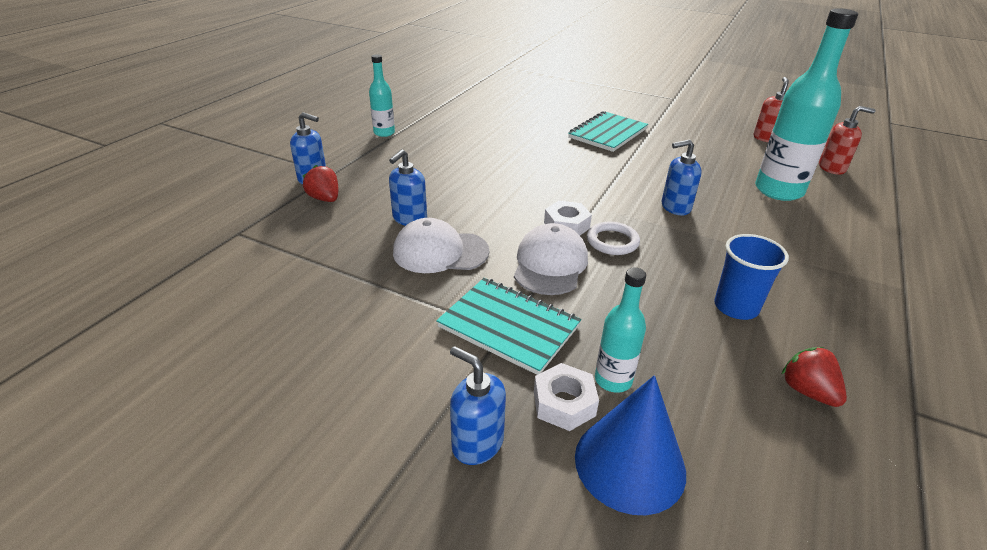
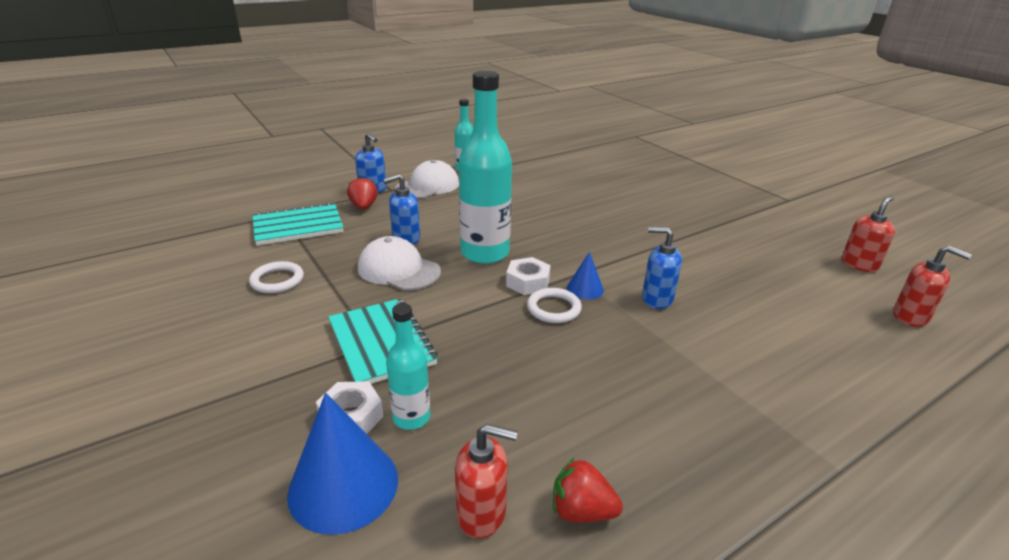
camera: 30 degrees right, 5 degrees down
blue soap dispenser [450,346,506,465] -> none
white cap [514,223,588,295] -> white cap moved to [395,160,459,199]
turquoise notebook [568,111,648,152] -> turquoise notebook moved to [252,202,344,245]
blue cup [714,234,789,320] -> none
turquoise bottle [755,8,858,201] -> turquoise bottle moved to [459,71,512,264]
red strawberry [782,347,847,407] -> red strawberry turned 75 degrees counterclockwise [553,458,623,522]
none -> white ring [249,261,304,293]
none -> red soap dispenser [455,424,518,539]
none -> blue cone [567,252,604,300]

